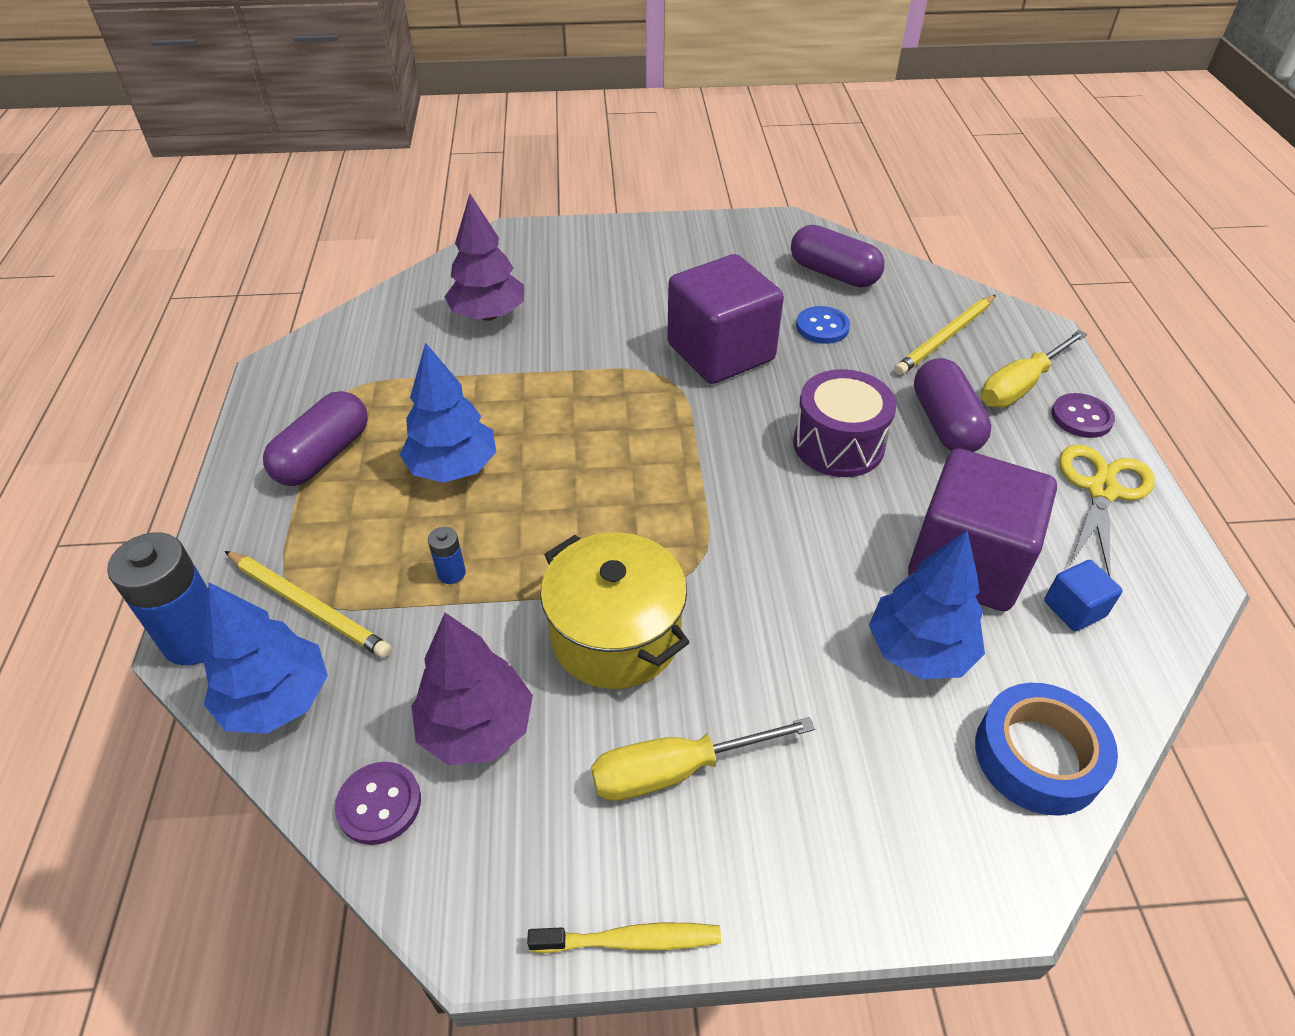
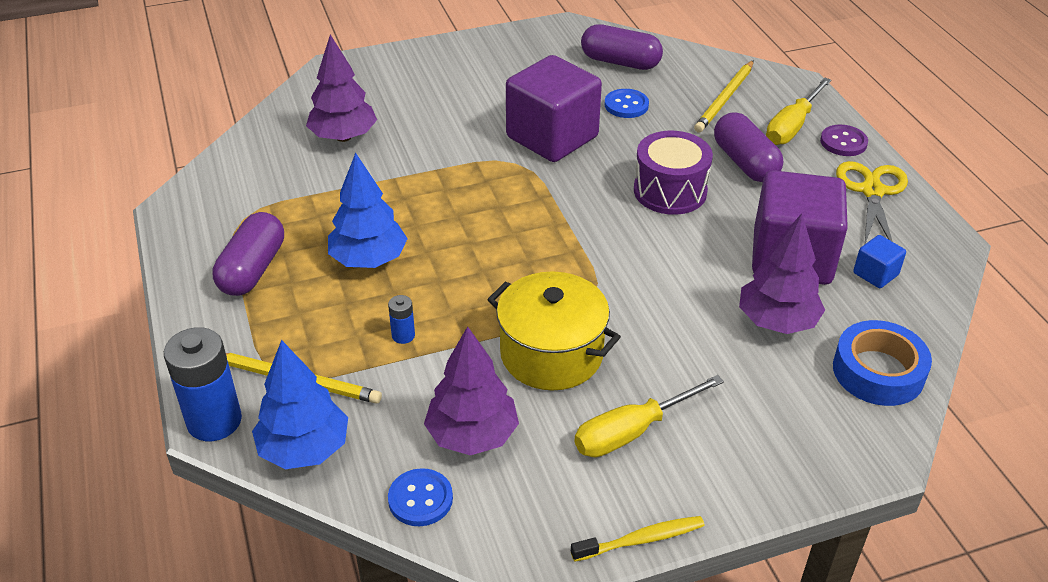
camera: 15 degrees left, 5 degrees down
purple button [335,762,421,845] -> blue button [388,468,453,526]
blue tree [869,530,985,679] -> purple tree [739,213,825,334]

